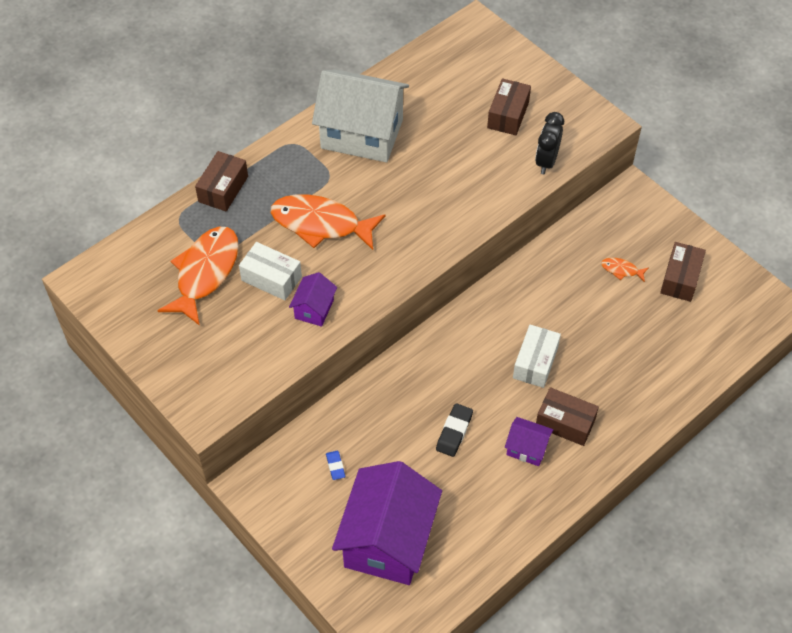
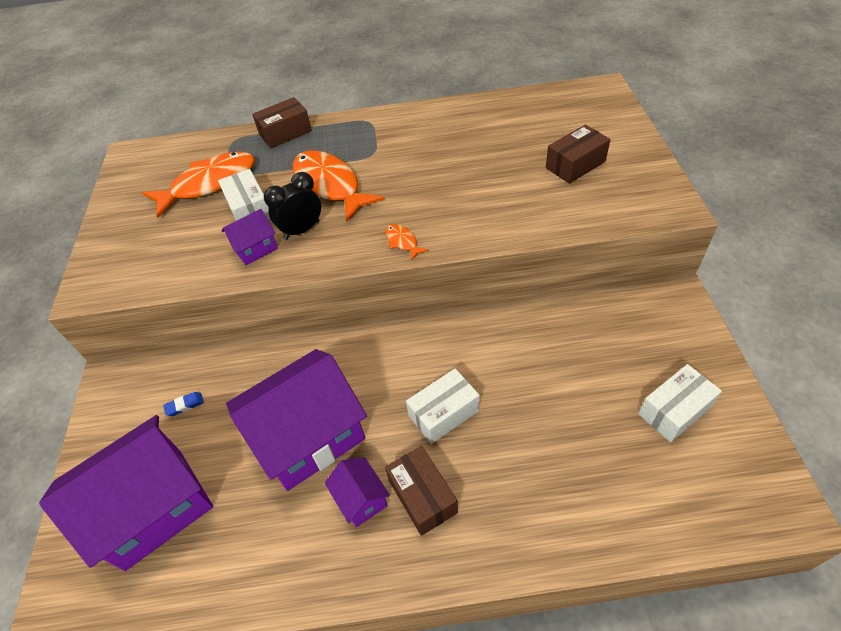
camera: 40 degrees right, 5 degrees down
white house [312,69,409,162] -> none
blue eraser [326,451,345,480] -> blue eraser turned 45 degrees clockwise [163,392,204,416]
black eraser [436,403,473,457] -> purple house [226,349,367,491]
black clock [535,112,564,174] -> black clock moved to [264,172,321,240]
orange fish [601,258,648,282] -> orange fish moved to [385,224,429,261]
brown box [660,242,706,302] -> white box [638,364,722,442]

